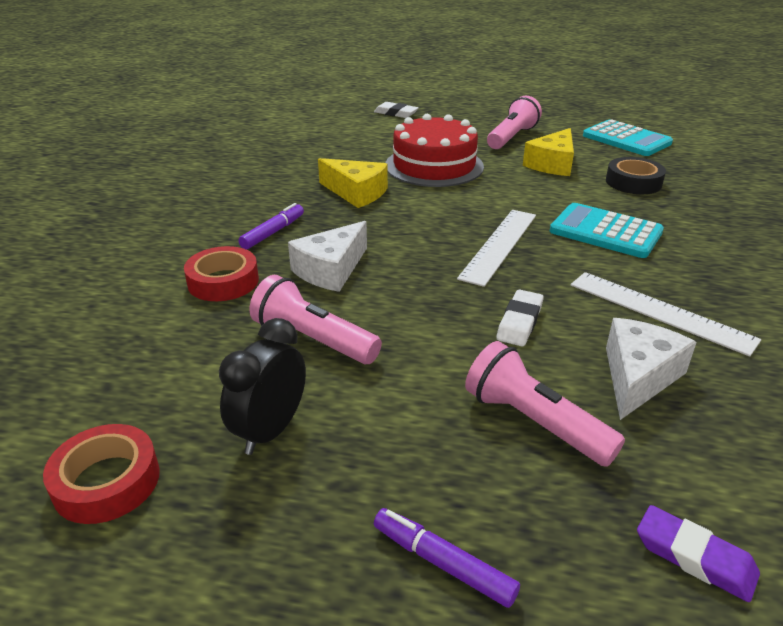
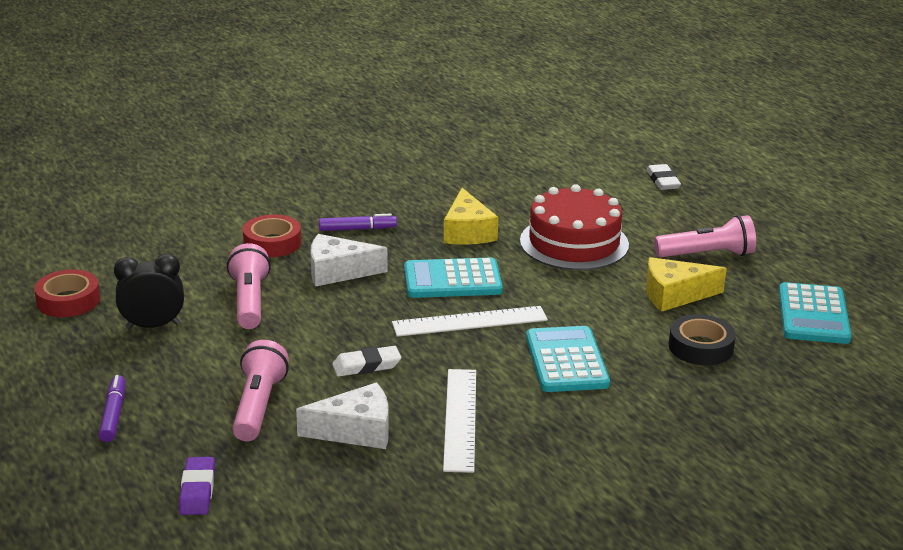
camera: 50 degrees right, 5 degrees down
none -> turquoise calculator [404,258,503,298]

